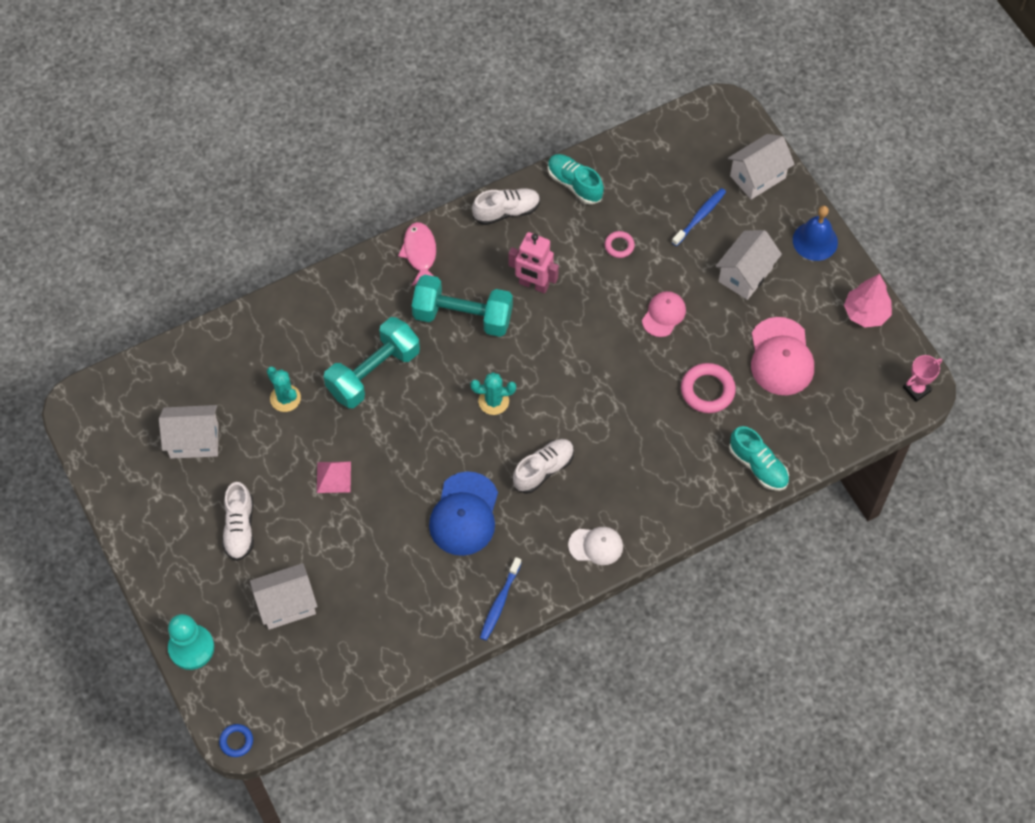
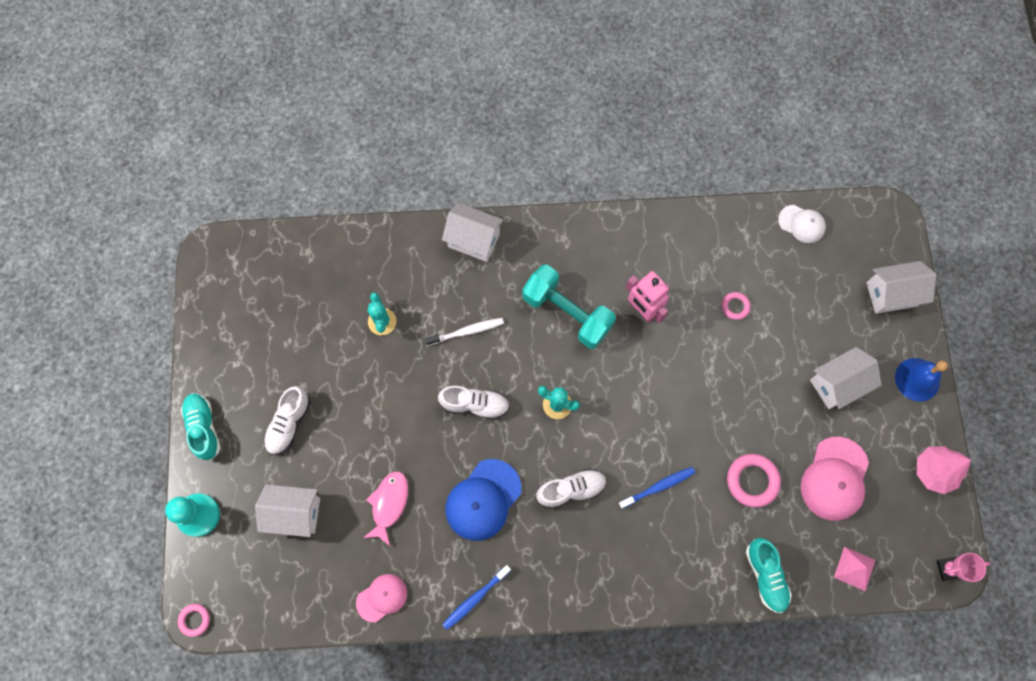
camera: 25 degrees right, 10 degrees up
white house [159,405,218,459] -> white house moved to [442,203,504,262]
blue ring [219,724,253,757] -> pink ring [178,604,210,637]
pink pyramid [317,462,351,493] -> pink pyramid moved to [834,547,875,591]
turquoise dumbbell [324,317,420,408] -> white toothbrush [425,318,504,346]
pink fish [398,222,436,286] -> pink fish moved to [363,471,408,546]
white shoe [472,188,540,225] -> white shoe moved to [438,386,510,420]
turquoise shoe [548,154,604,205] -> turquoise shoe moved to [181,393,221,460]
white cap [568,527,623,565] -> white cap moved to [778,205,826,243]
pink cap [642,291,686,337] -> pink cap moved to [356,574,407,622]
blue toothbrush [672,188,726,246] -> blue toothbrush moved to [619,467,696,509]

